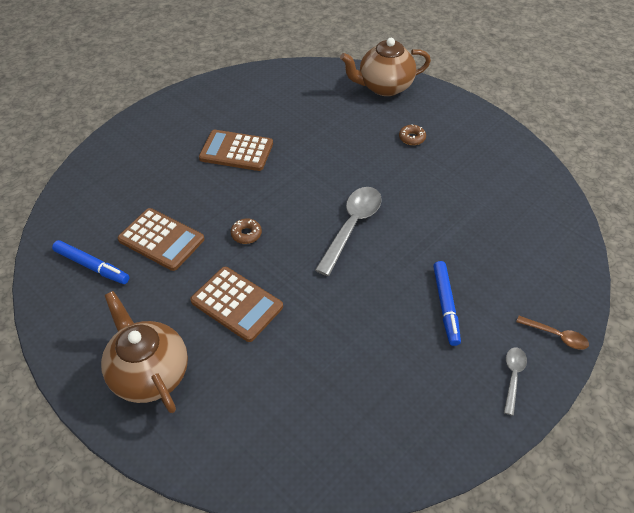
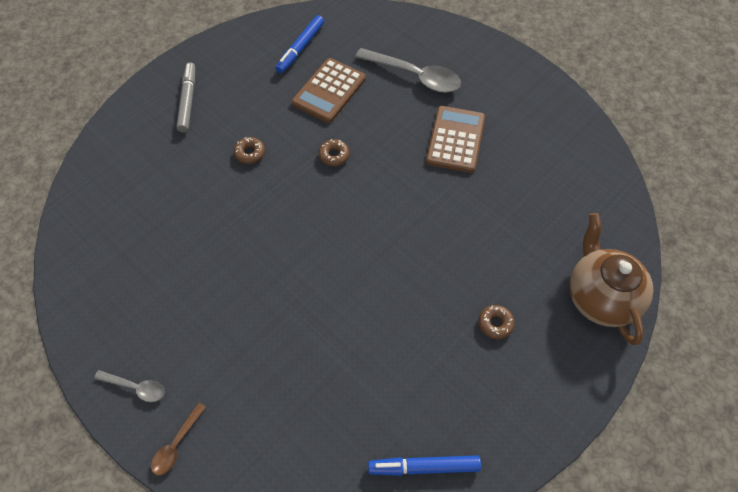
camera: 90 degrees right, 10 degrees up
brown teapot [101,291,188,413] -> grey marker [176,62,195,133]
brown calculator [190,267,283,342] -> brown donut [234,137,265,164]
grey spoon [315,187,382,276] -> grey spoon moved to [355,48,461,93]
blue marker [433,261,461,346] -> blue marker moved to [368,455,481,476]

